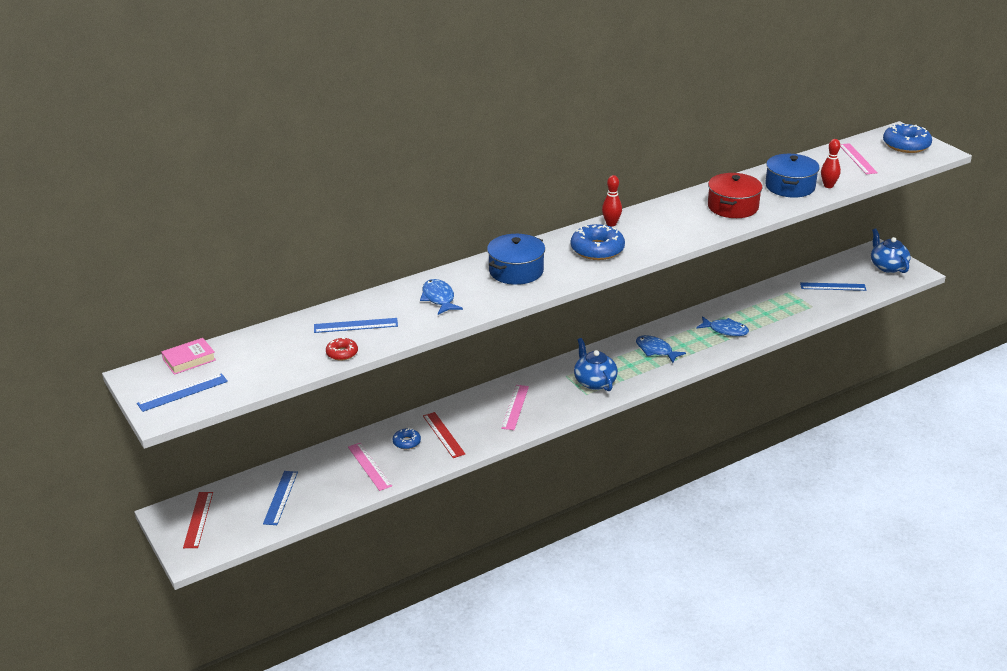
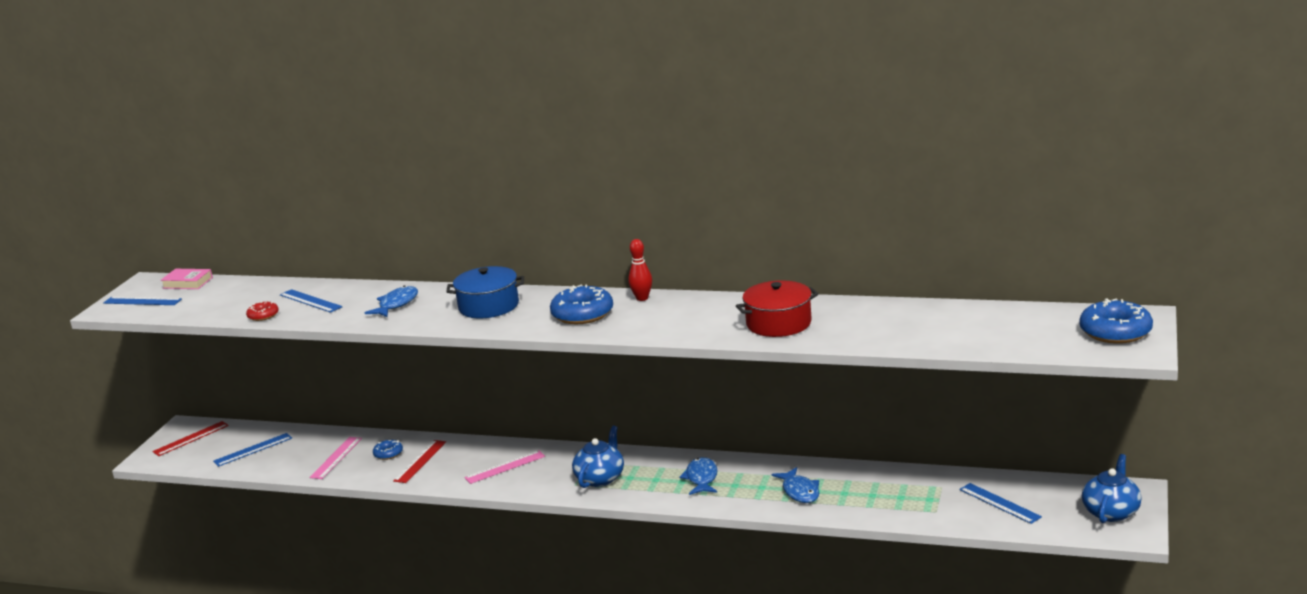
camera: 50 degrees right, 10 degrees down
blue pot [765,154,820,198] -> none
red bowling pin [821,139,841,188] -> none
pink ruler [840,143,878,174] -> none

